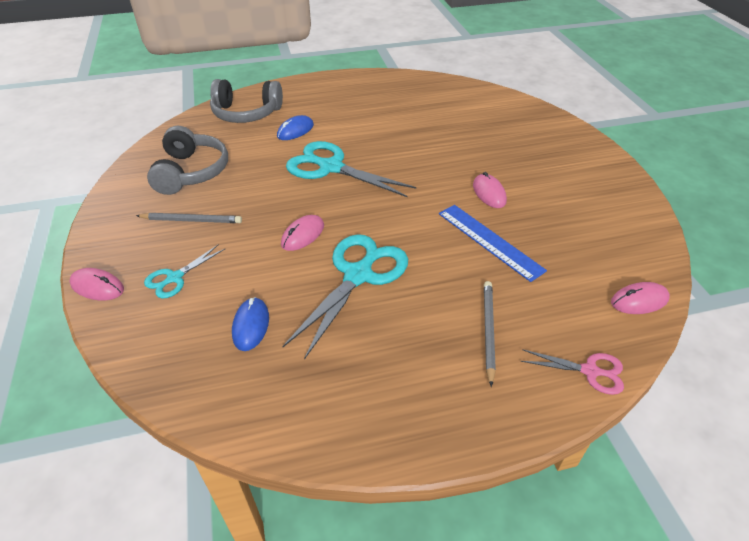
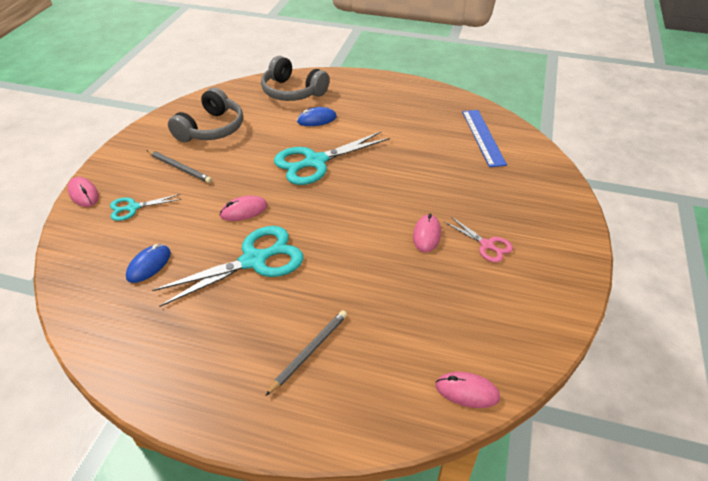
camera: 30 degrees right, 0 degrees up
turquoise scissors [286,141,416,198] -> turquoise scissors turned 90 degrees counterclockwise [274,131,390,185]
blue ruler [439,205,547,282] -> blue ruler moved to [462,110,507,167]
pink scissors [521,349,624,395] -> pink scissors moved to [444,217,513,262]

